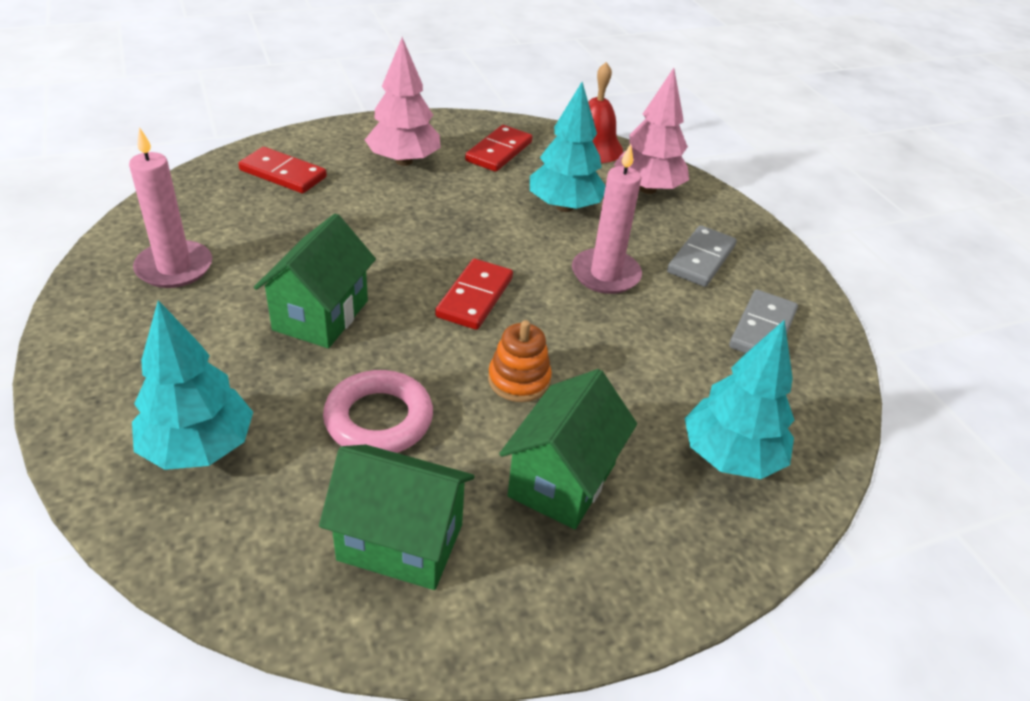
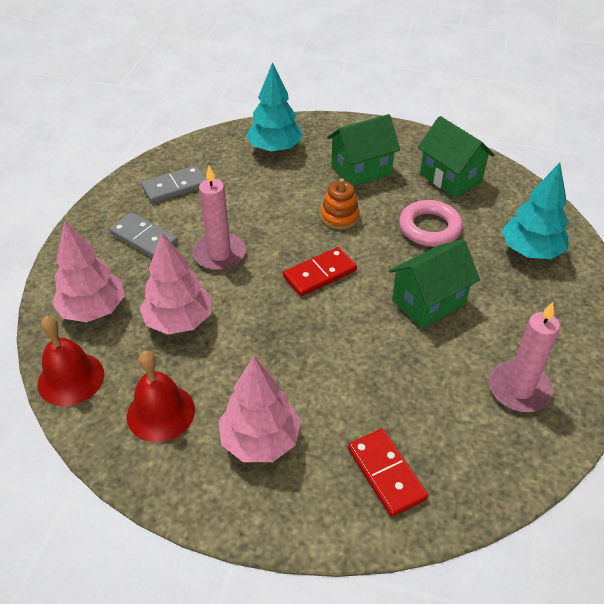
camera: 140 degrees left, 5 degrees up
red domino [465,125,532,172] -> red bell [127,351,195,442]
turquoise tree [530,82,605,212] -> pink tree [139,232,211,335]
grey domino [667,225,737,287] -> grey domino turned 60 degrees clockwise [109,212,178,258]

